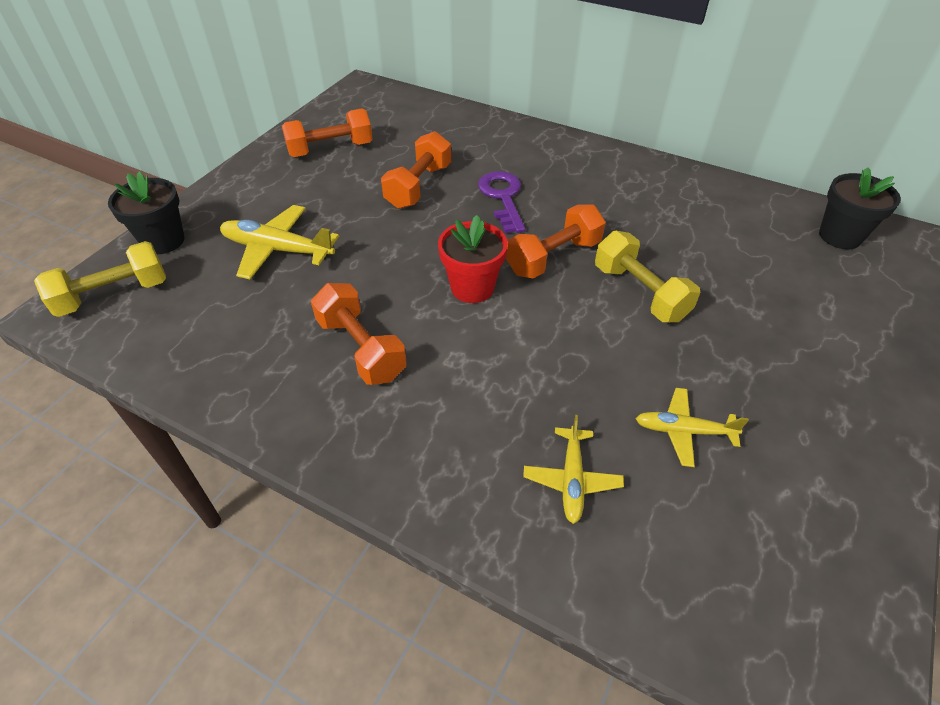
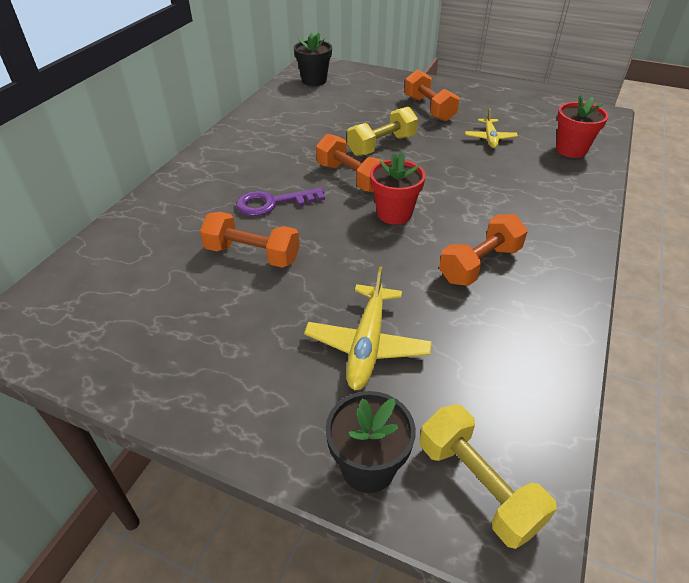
camera: 95 degrees left, 5 degrees down
orange dumbbell [282,108,373,157] -> orange dumbbell moved to [404,70,460,122]
yellow plane [523,415,624,524] -> none
none -> red flower pot [556,94,609,158]

